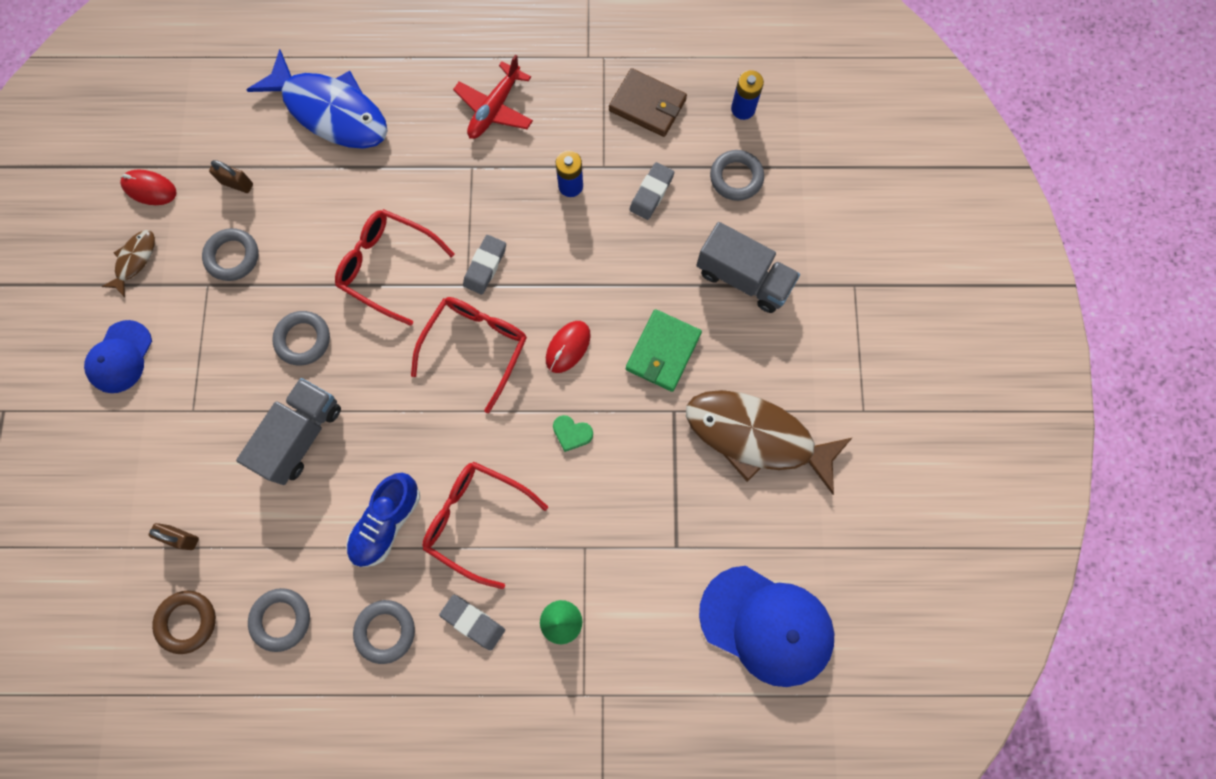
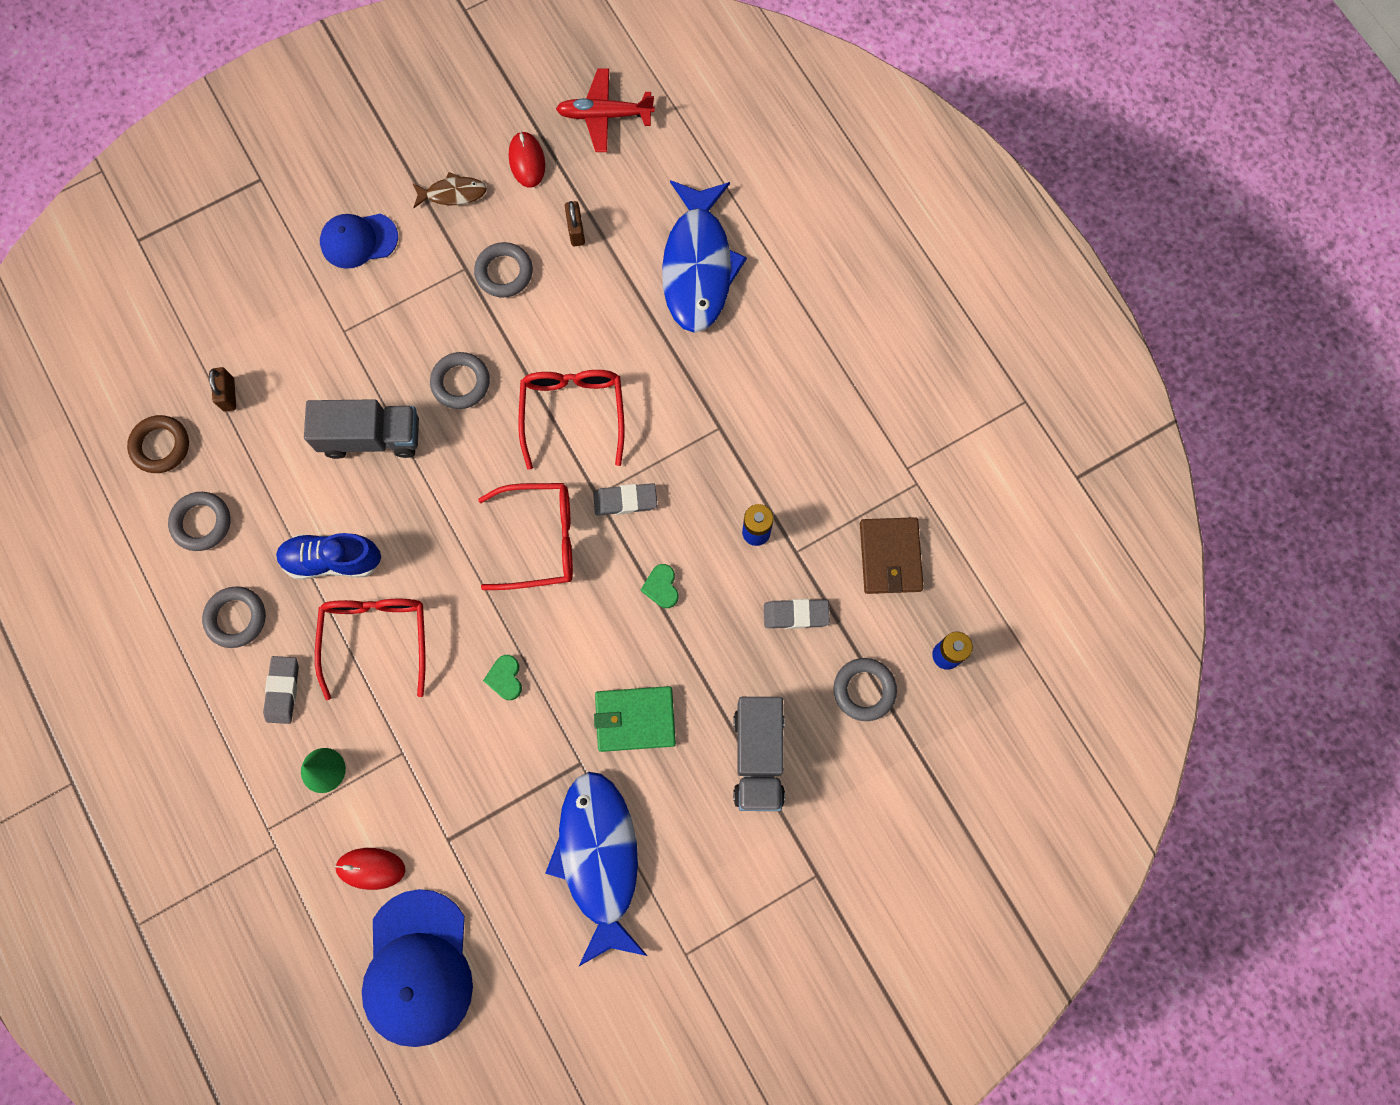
camera: 60 degrees right, 0 degrees up
red plane [453,54,533,139] -> red plane moved to [556,68,655,152]
red mouse [546,321,591,373] -> red mouse moved to [335,848,405,890]
brown fish [686,390,852,495] -> blue fish [545,772,647,966]
none -> green heart [641,564,679,608]

